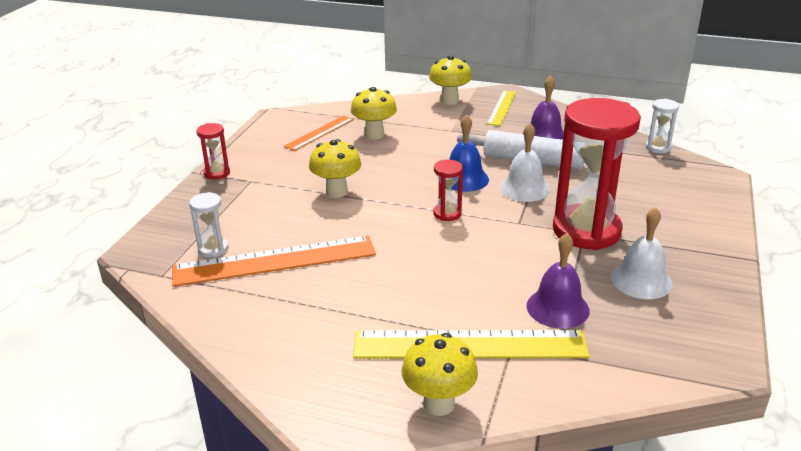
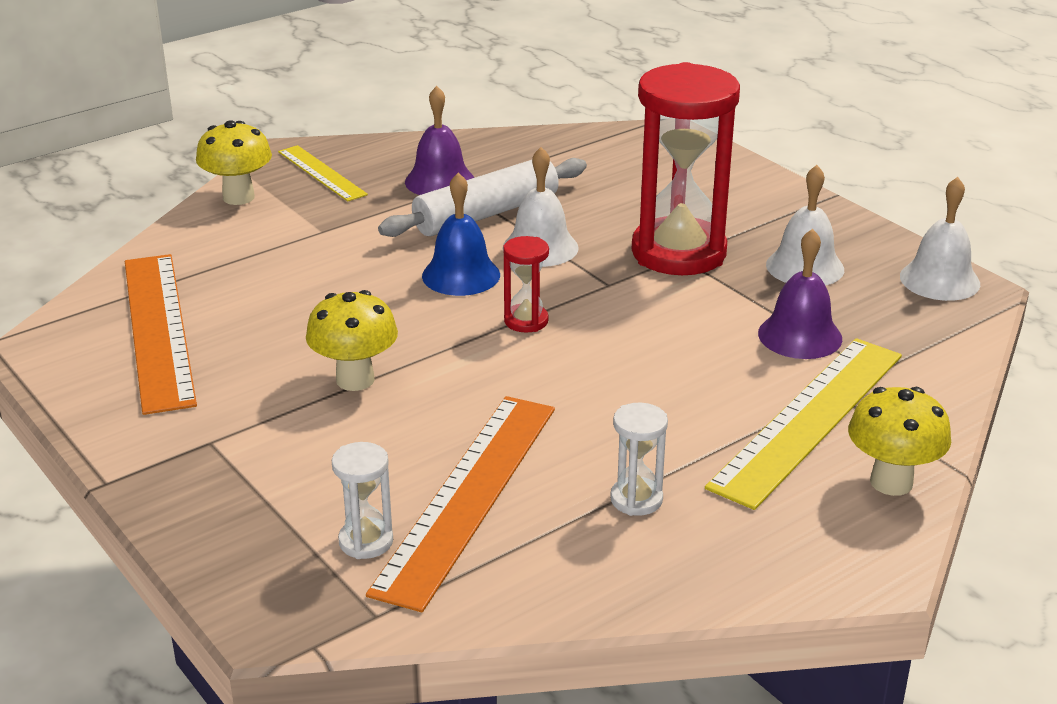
camera: 55 degrees left, 0 degrees up
red hourglass [197,123,230,180] -> none
orange ruler [284,115,354,151] -> orange ruler [125,254,197,415], size x1.79
yellow mushroom [351,87,397,139] -> none
white hourglass [645,99,679,153] -> white hourglass moved to [610,403,668,516]
none -> white bell [900,177,980,301]

